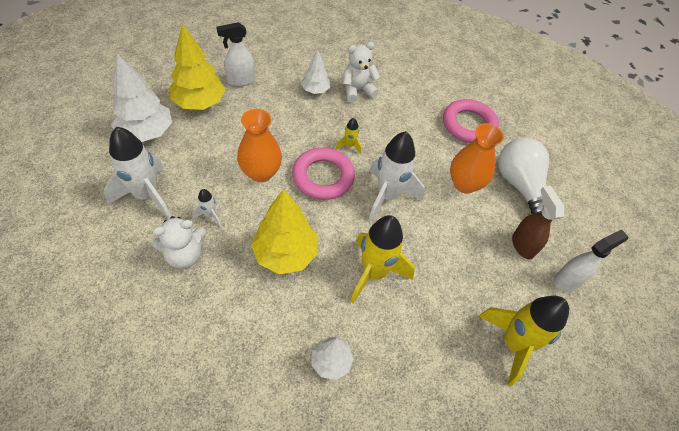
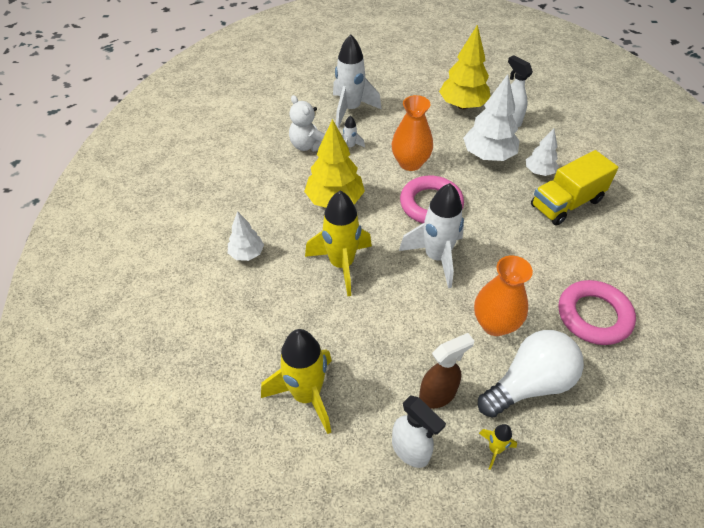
camera: 80 degrees right, 5 degrees down
white tree [111,53,172,142] -> white tree moved to [463,74,520,161]
yellow rocket [336,118,362,154] -> yellow rocket moved to [479,424,517,470]
white teddy bear [343,42,380,102] -> yellow truck [531,150,618,225]

